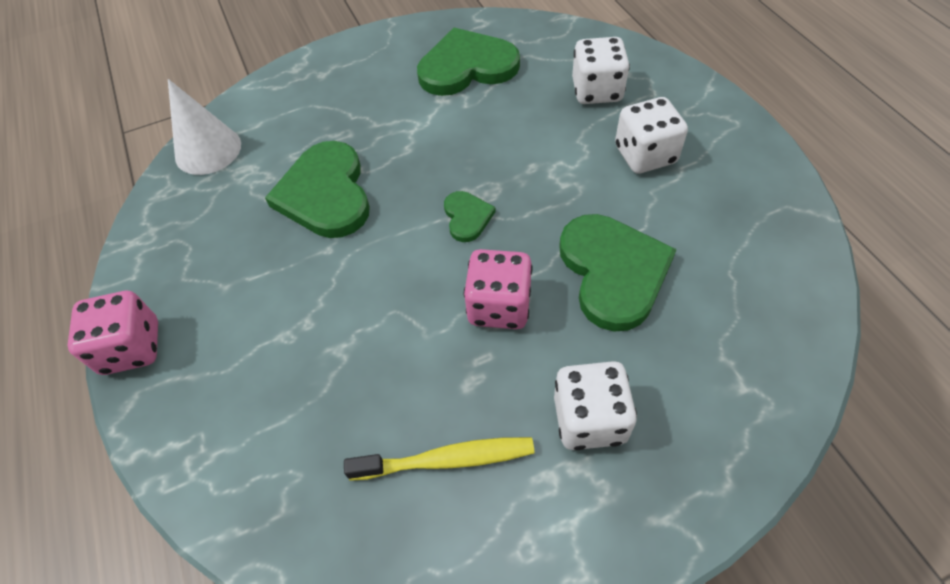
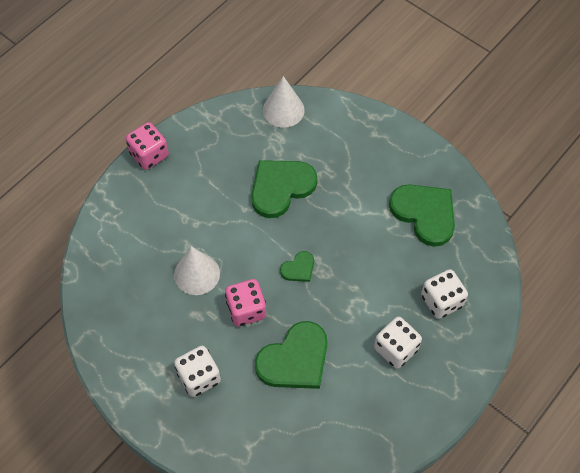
camera: 60 degrees right, 5 degrees up
yellow toothbrush [344,437,535,481] -> none
none -> white cone [174,246,220,295]

